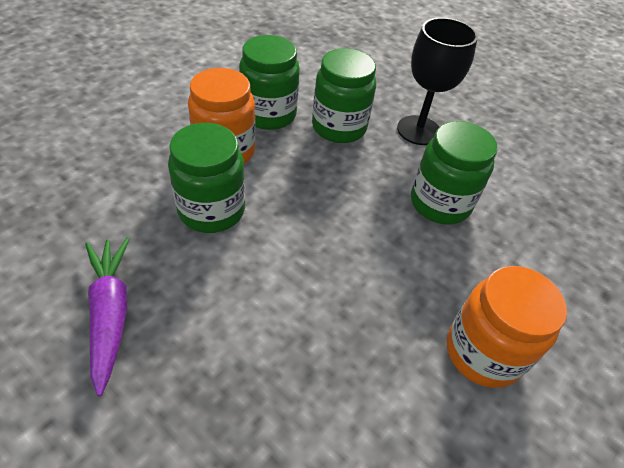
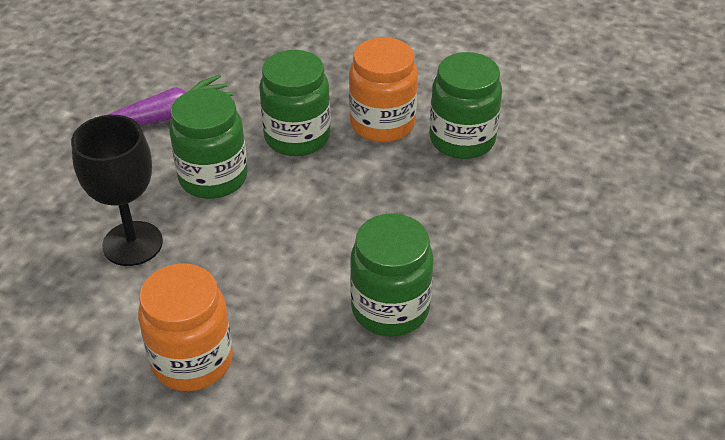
camera: 80 degrees right, 5 degrees down
green jar [312,48,376,143] -> green jar moved to [169,88,248,199]
black goblet [397,18,478,145] -> black goblet moved to [71,115,163,266]

